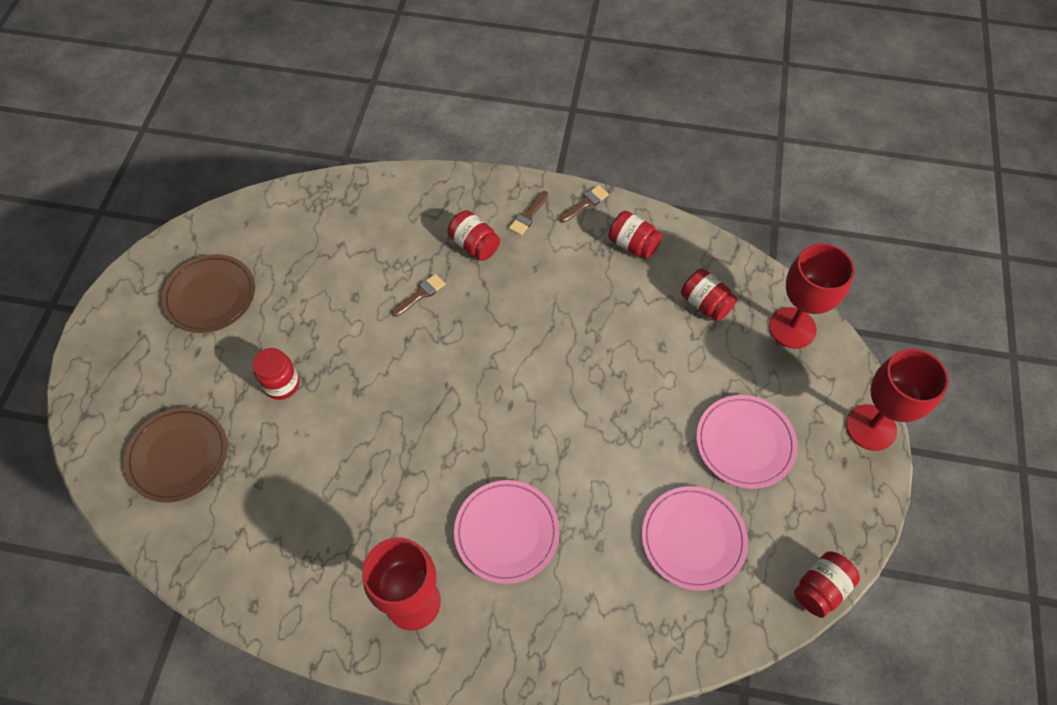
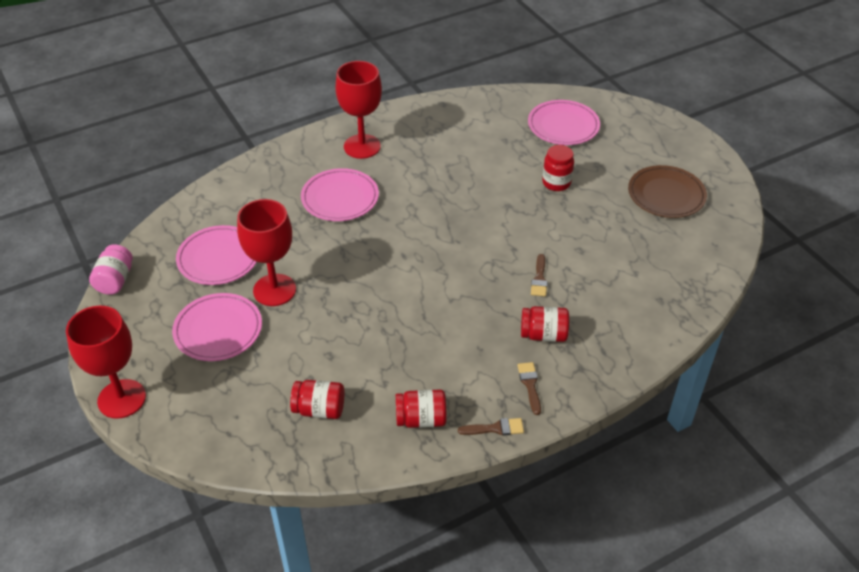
camera: 140 degrees right, 15 degrees down
brown plate [124,407,227,503] -> pink plate [528,100,600,145]
brown brush [559,185,609,223] -> brown brush turned 105 degrees counterclockwise [458,418,524,436]
red goblet [769,243,855,349] -> red goblet moved to [237,199,296,306]
red jar [794,551,860,618] -> pink jar [89,244,133,295]

